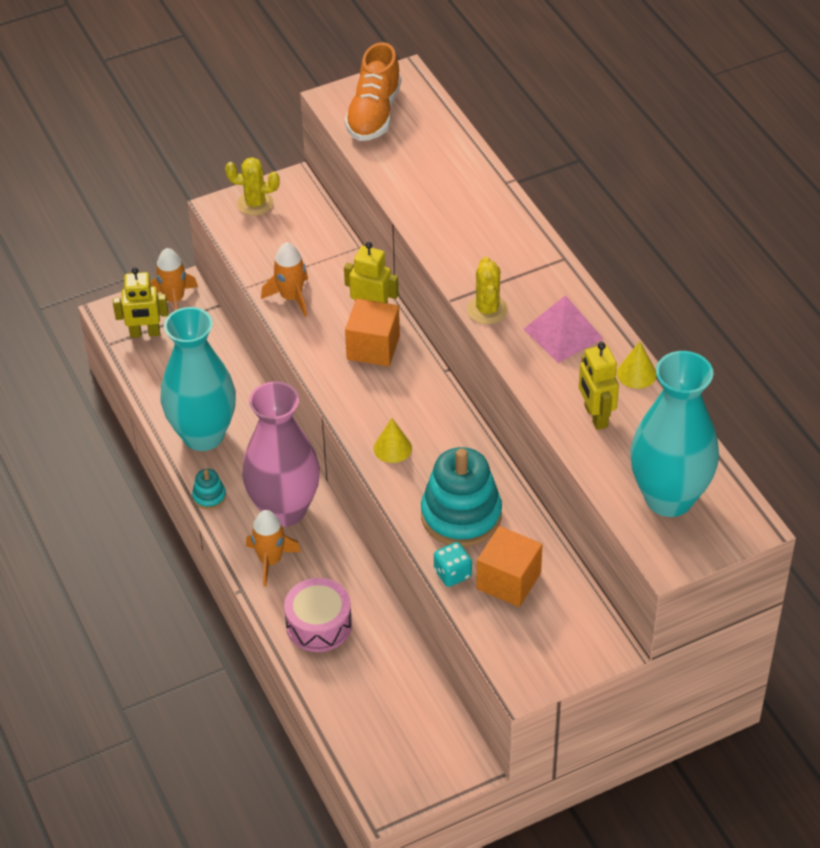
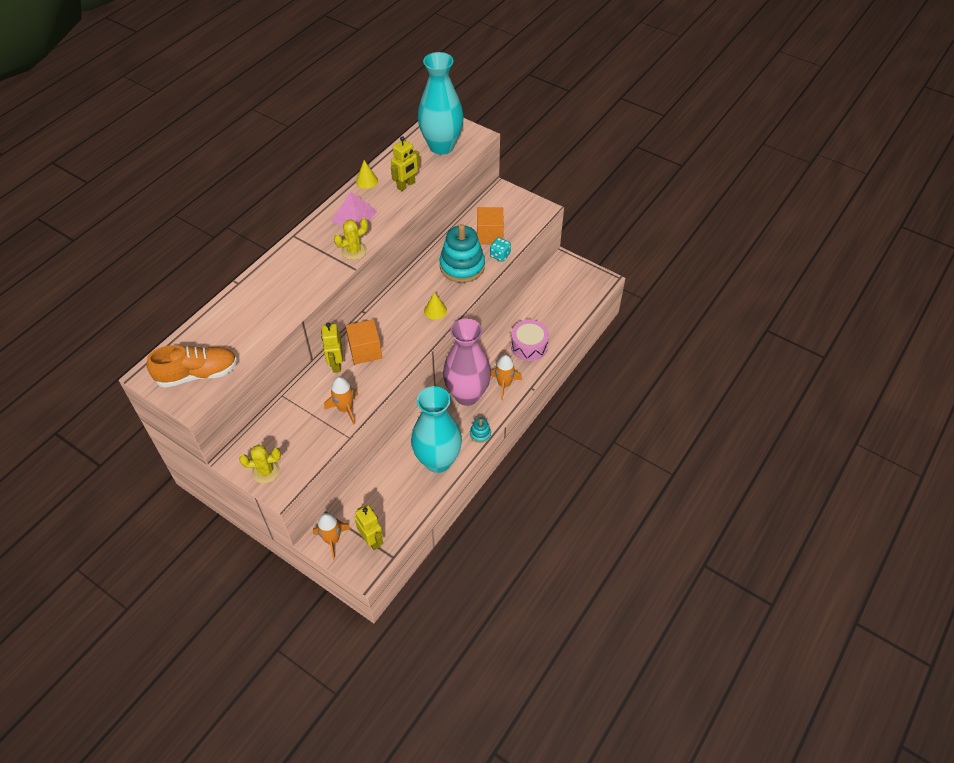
camera: 120 degrees left, 5 degrees up
yellow cactus [225,157,280,216] -> yellow cactus turned 75 degrees counterclockwise [239,445,281,484]

